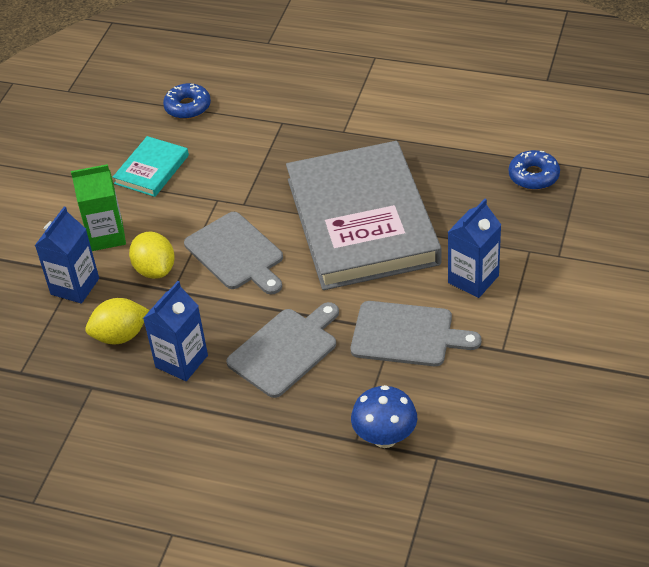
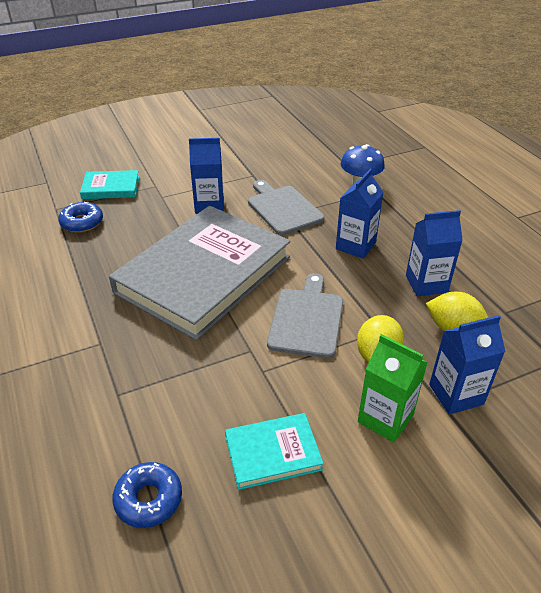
camera: 135 degrees left, 5 degrees down
grey cutting board [226,302,339,398] -> blue carton [336,169,383,259]
none -> turquoise book [80,170,140,199]

